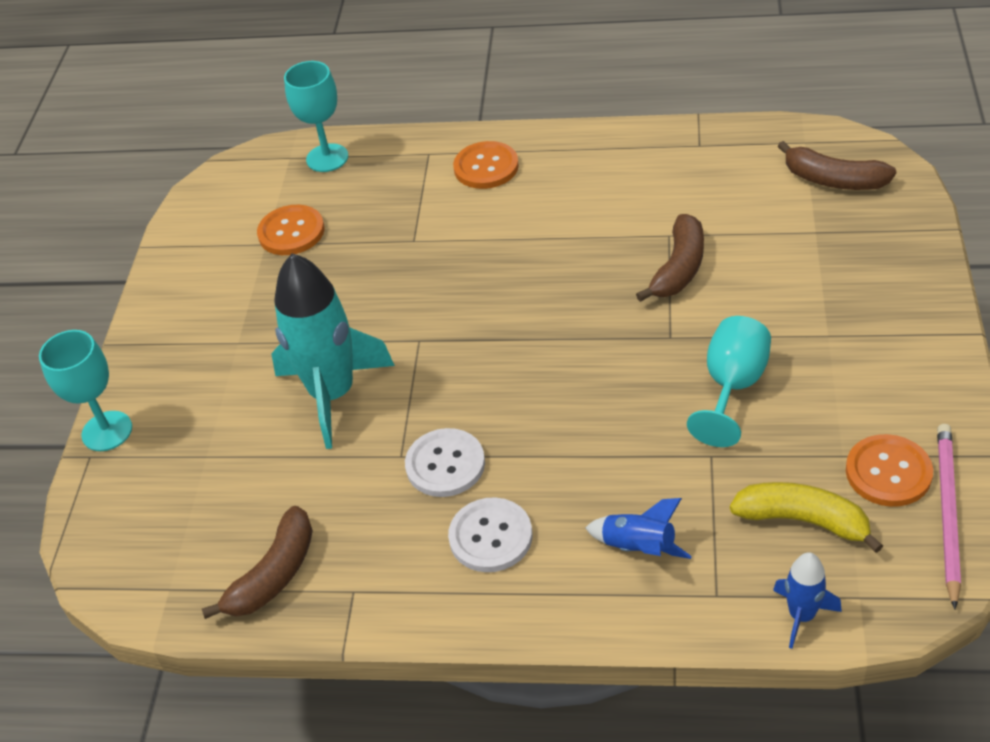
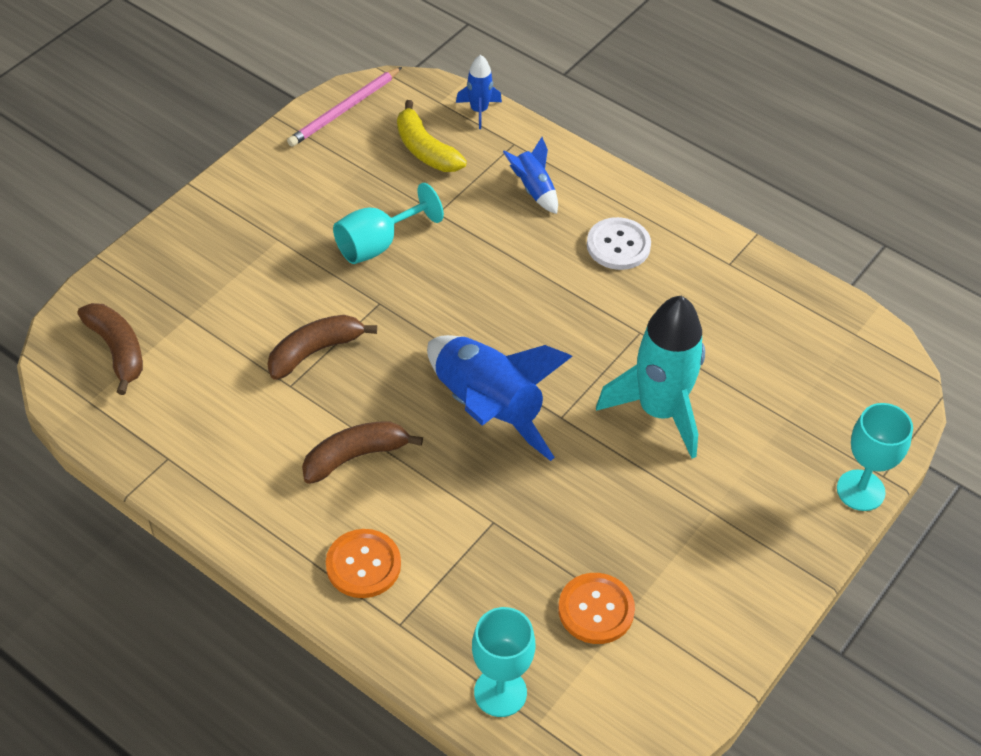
camera: 155 degrees left, 5 degrees up
brown banana [202,506,313,619] -> brown banana moved to [302,421,423,484]
white button [405,428,485,497] -> none
orange button [846,434,933,507] -> none
none -> blue rocket [427,335,573,461]

